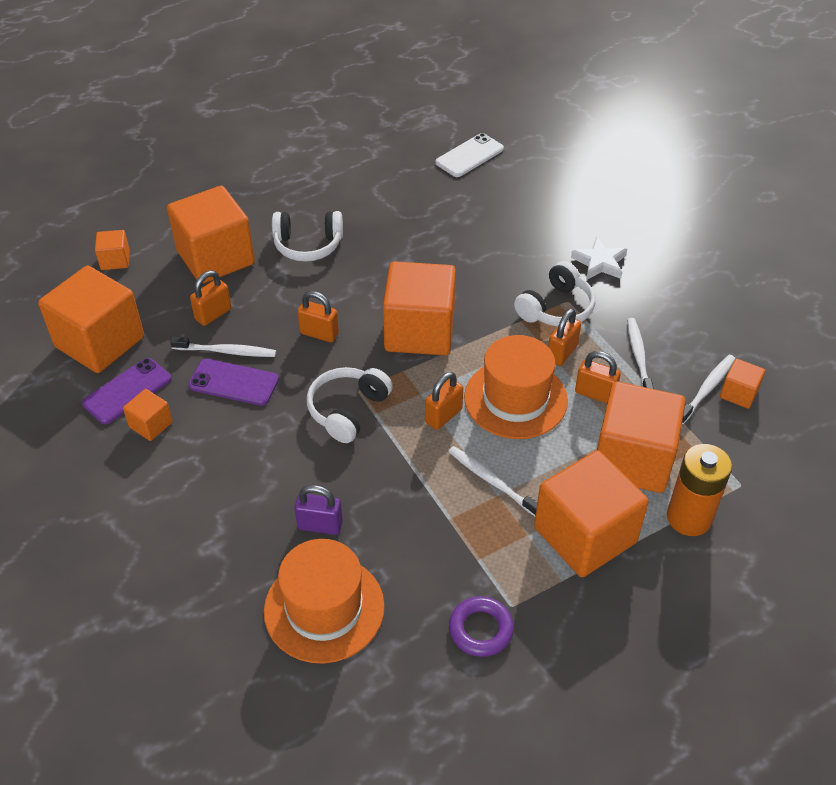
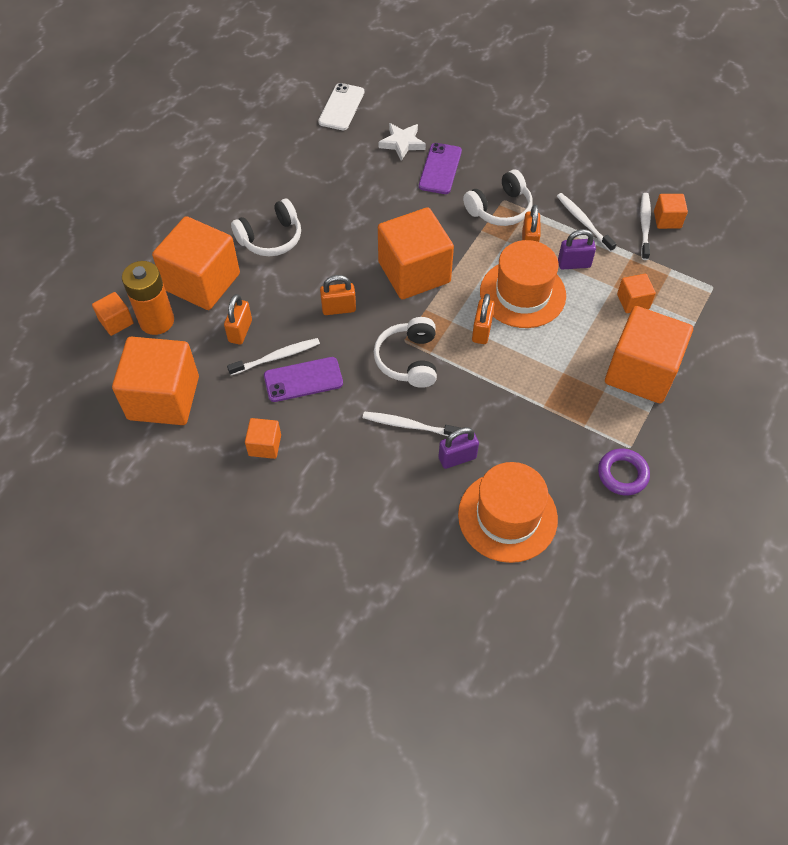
camera: 30 degrees left, 10 degrees up
purple phone [82,358,171,424] -> purple phone moved to [419,143,462,194]
white toothbrush [448,446,537,516] -> white toothbrush moved to [363,412,460,436]
white headphones [514,261,595,327] -> white headphones turned 45 degrees clockwise [463,170,533,226]
white star [571,236,627,280] -> white star moved to [379,123,426,161]
orange padlock [575,351,621,403] -> purple padlock [558,229,596,269]
orange cube [597,382,686,493] -> orange cube [617,274,656,313], size x0.46
orange battery [667,444,732,536] -> orange battery moved to [122,261,174,335]

